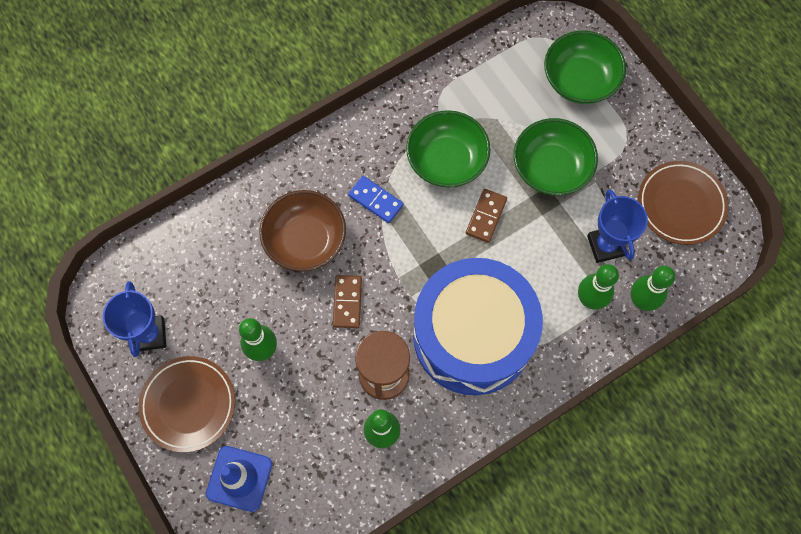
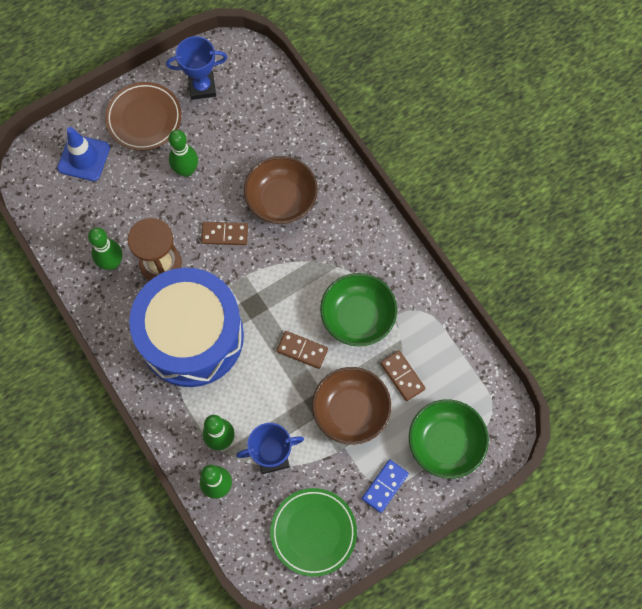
camera: 90 degrees right, 0 degrees up
blue domino [348,176,404,223] -> blue domino moved to [362,460,409,513]
green bowl [514,118,598,196] -> brown bowl [312,367,391,445]
brown plate [638,161,729,245] -> green plate [270,488,357,577]
none -> brown domino [380,351,425,401]

